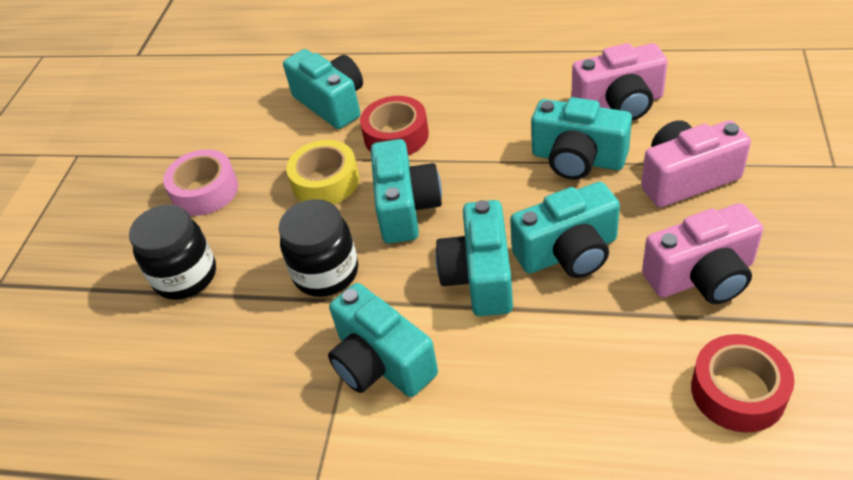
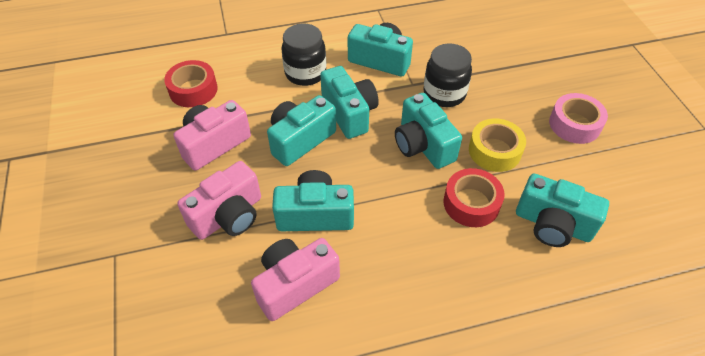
camera: 150 degrees right, 5 degrees up
black jar [129,205,216,300] -> black jar moved to [281,24,326,86]

